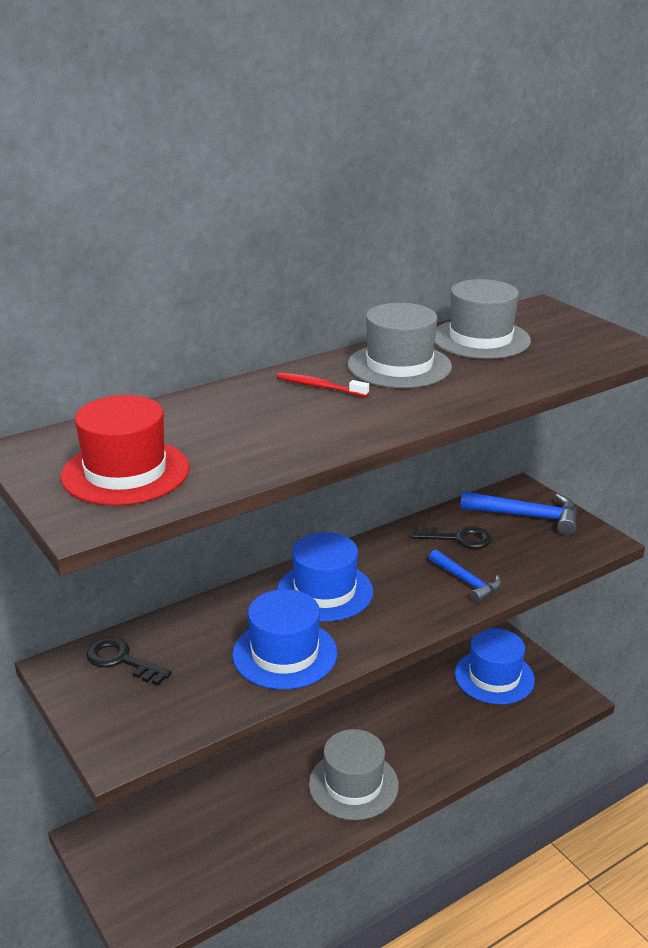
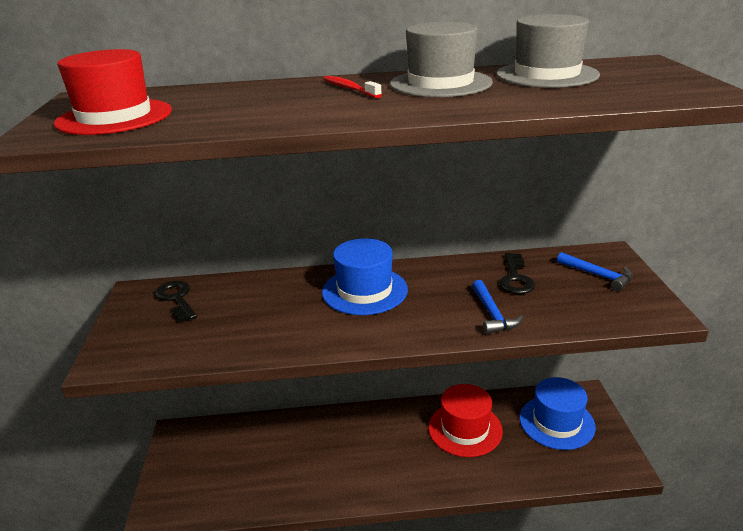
camera: 30 degrees right, 0 degrees up
blue hat [232,589,337,689] -> none
grey hat [309,729,399,820] -> none
black key [410,526,492,548] -> black key turned 60 degrees clockwise [499,253,535,294]
blue hammer [460,491,577,535] -> blue hammer [557,252,633,292], size x0.66
none -> red hat [428,384,503,457]

